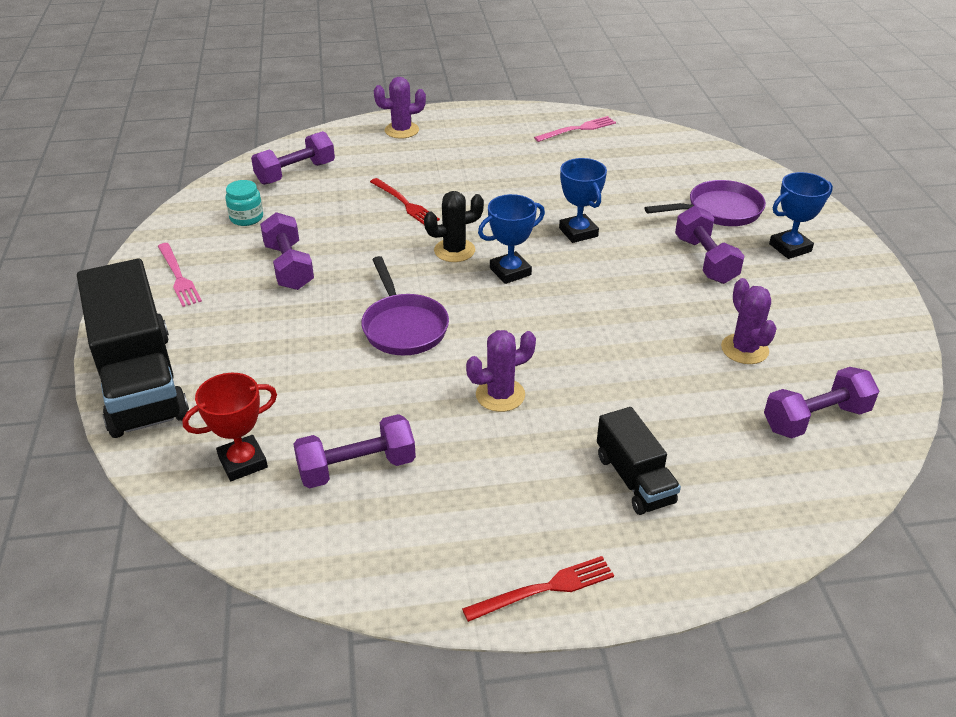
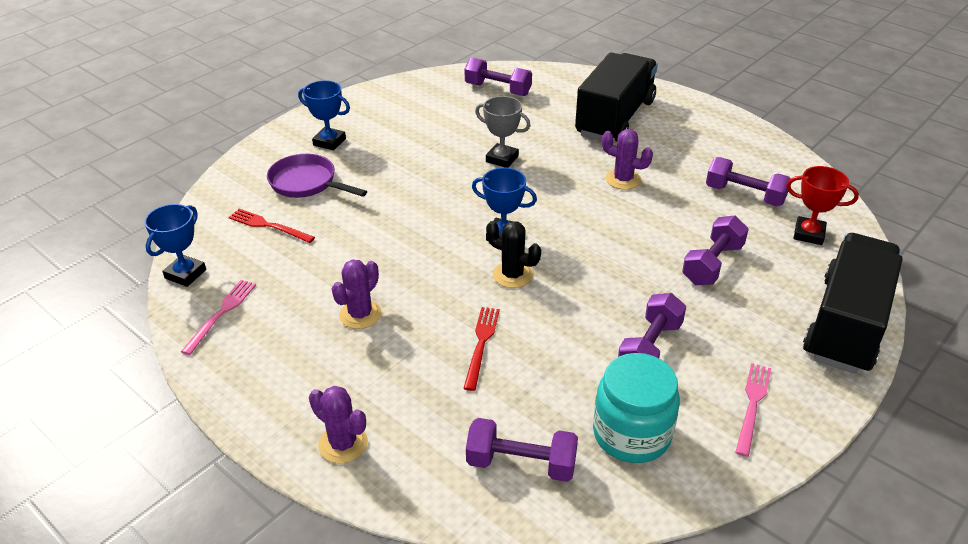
camera: 130 degrees left, 0 degrees up
turquoise jar [225,180,263,226] -> turquoise jar [593,353,680,463], size x1.89
purple pan [361,256,449,355] -> none
red fork [462,556,614,622] -> red fork moved to [229,209,315,243]
pink fork [534,116,616,142] -> pink fork turned 90 degrees clockwise [181,280,256,355]
blue trophy [559,158,607,243] -> blue trophy moved to [144,204,206,287]
black truck [597,407,681,515] -> black truck [575,52,658,142], size x1.92
purple dumbbell [675,206,744,284] -> purple dumbbell moved to [682,216,749,285]
purple cactus [721,278,777,364] -> purple cactus moved to [332,259,381,329]
none -> grey trophy [475,96,531,168]

